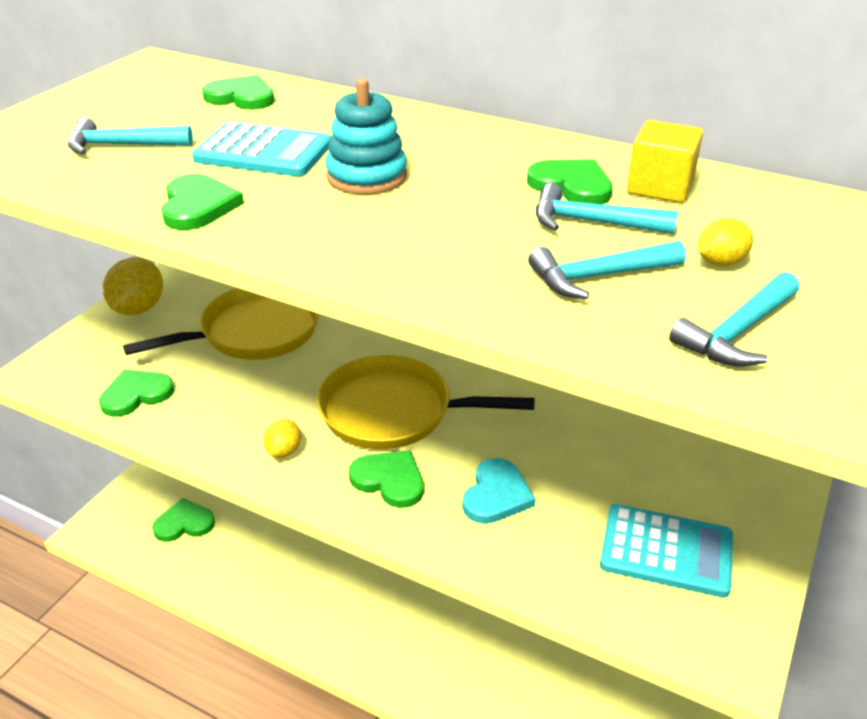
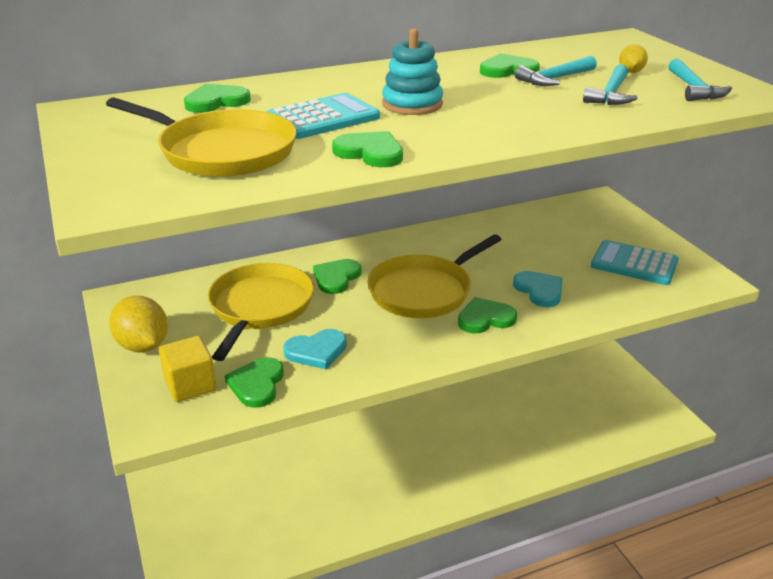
camera: 50 degrees left, 5 degrees down
turquoise hammer [68,117,193,155] -> yellow pan [106,97,296,177]
green heart [152,498,215,542] -> green heart moved to [313,259,361,294]
yellow lemon [264,419,301,458] -> none
turquoise calculator [600,504,733,598] -> turquoise calculator turned 120 degrees counterclockwise [591,240,679,285]
yellow cube [627,120,703,203] -> yellow cube moved to [159,336,216,402]
none -> turquoise heart [283,329,347,369]

